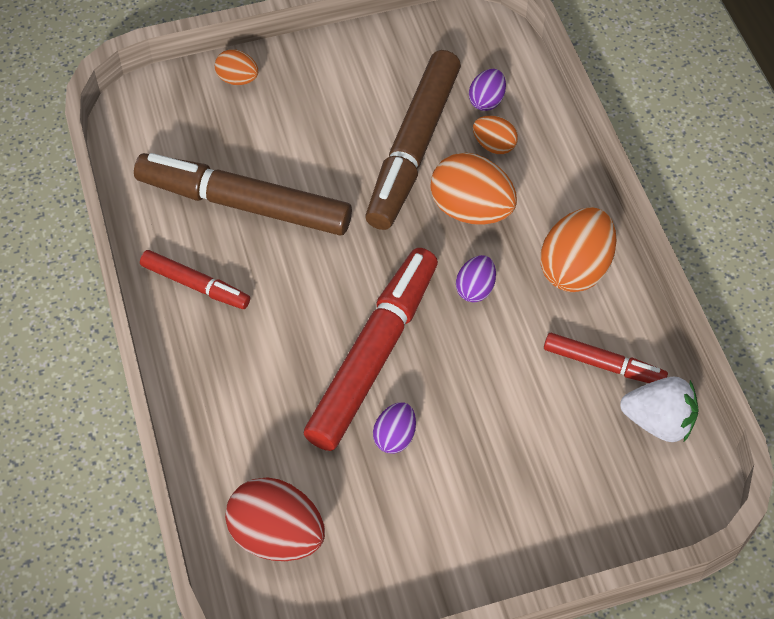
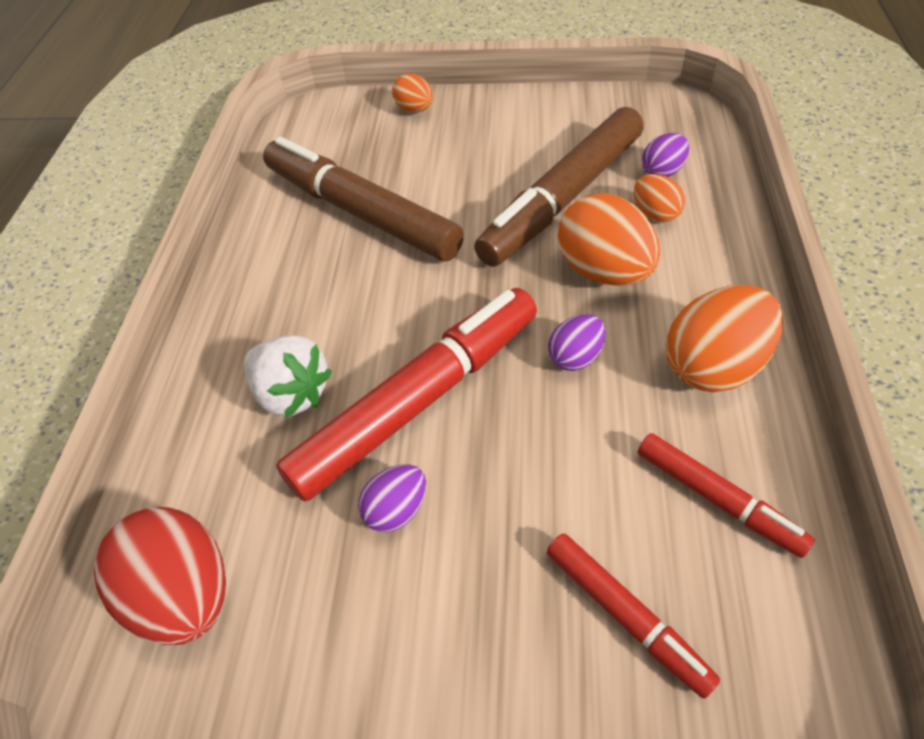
camera: 25 degrees right, 5 degrees down
red marker [140,250,250,309] -> red marker moved to [546,533,720,699]
white strawberry [620,376,699,442] -> white strawberry moved to [244,335,332,418]

